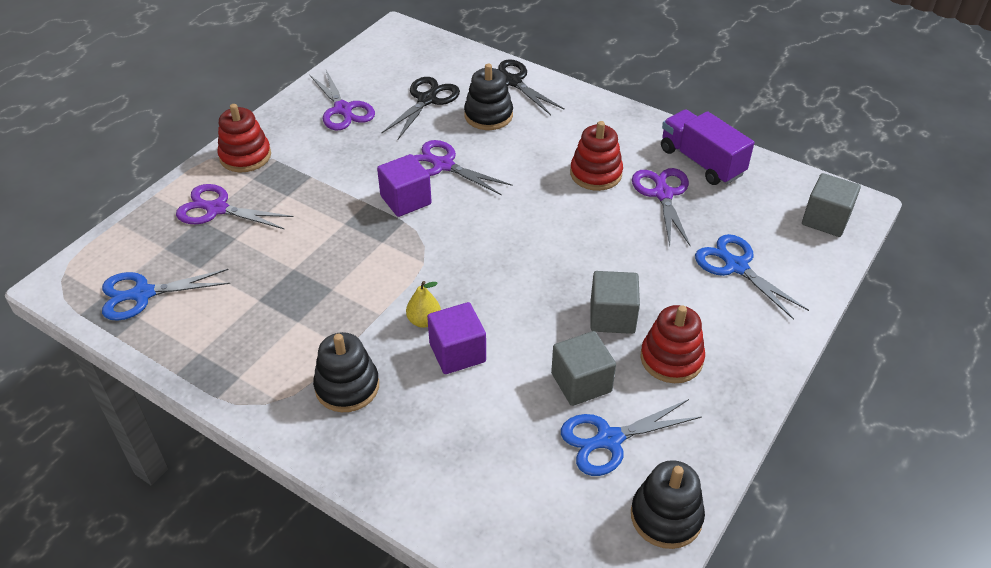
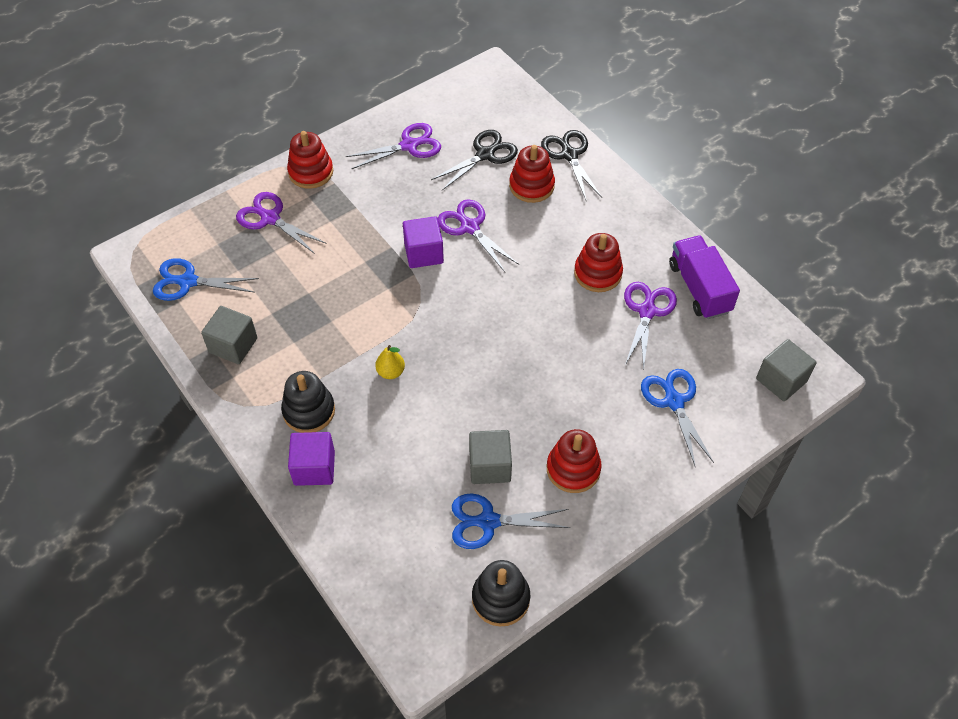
camera: 20 degrees right, 10 degrees up
purple scissors [310,70,375,130] -> purple scissors turned 105 degrees counterclockwise [346,123,441,169]
purple cube [427,302,486,374] -> purple cube moved to [288,432,335,486]
black stacking toy [464,64,513,130] -> red stacking toy [509,145,555,203]
grey cube [591,271,640,334] -> grey cube moved to [201,306,257,364]

